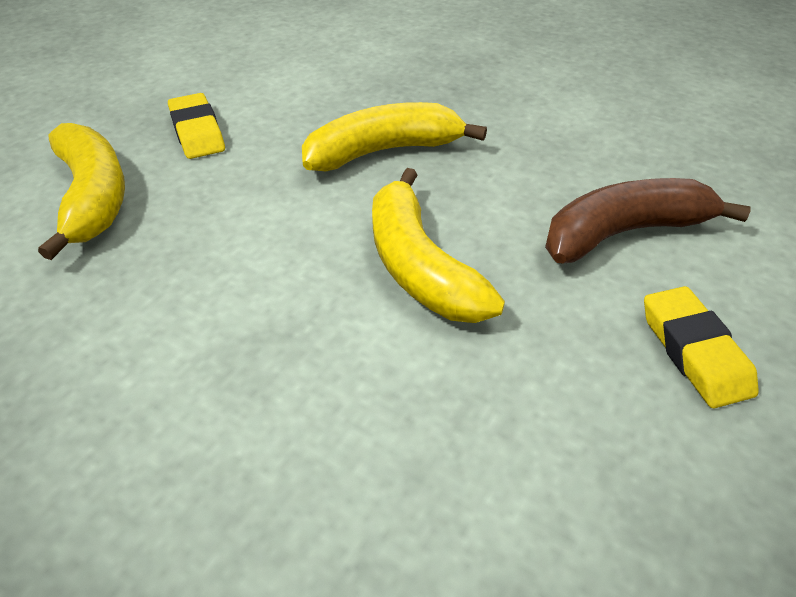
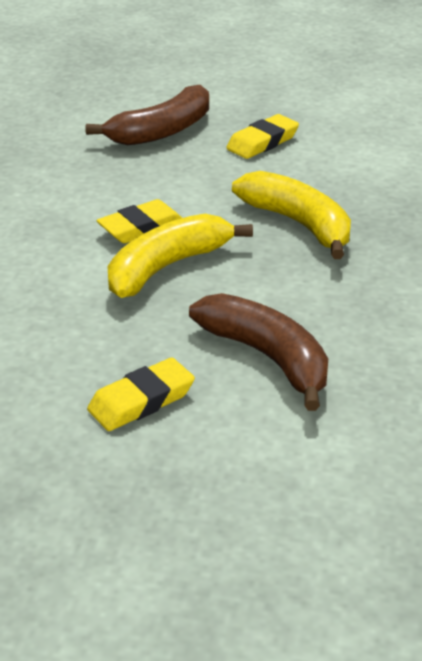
camera: 70 degrees right, 10 degrees down
yellow banana [38,123,125,260] -> brown banana [86,85,209,145]
none -> yellow eraser [97,199,182,243]

